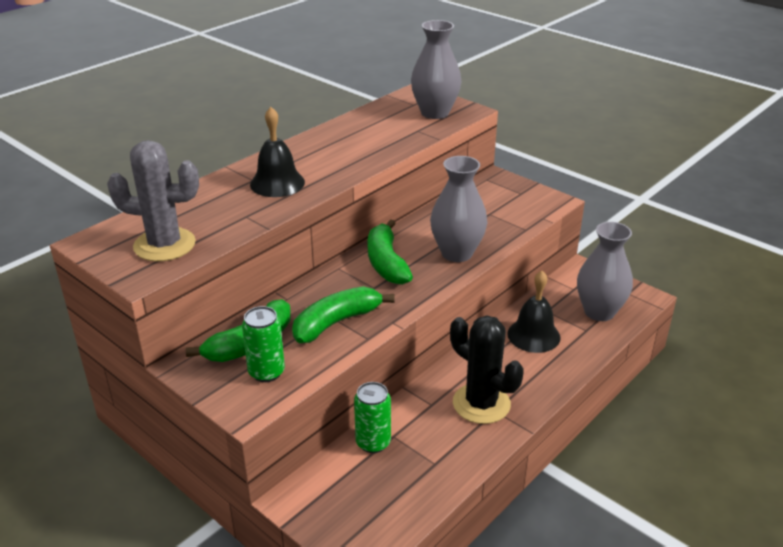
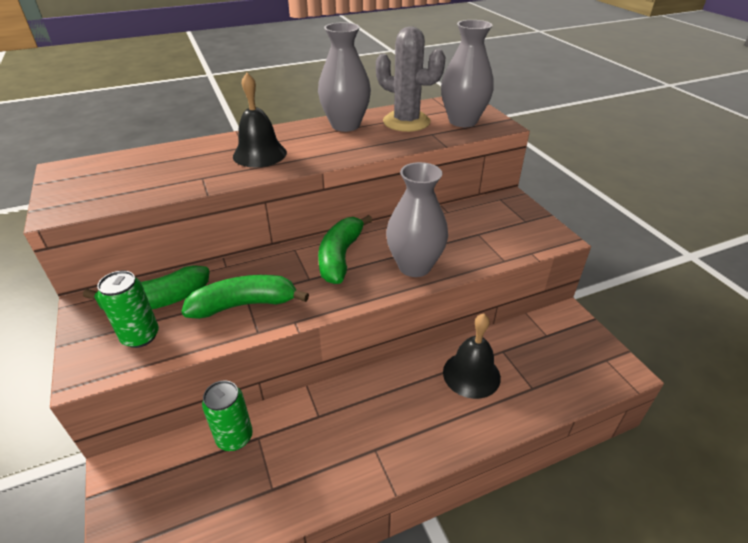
camera: 25 degrees right, 5 degrees up
grey cactus [107,140,199,262] -> grey cactus moved to [376,26,446,132]
black cactus [450,315,523,424] -> none
grey vase [577,222,633,321] -> grey vase moved to [318,22,371,132]

